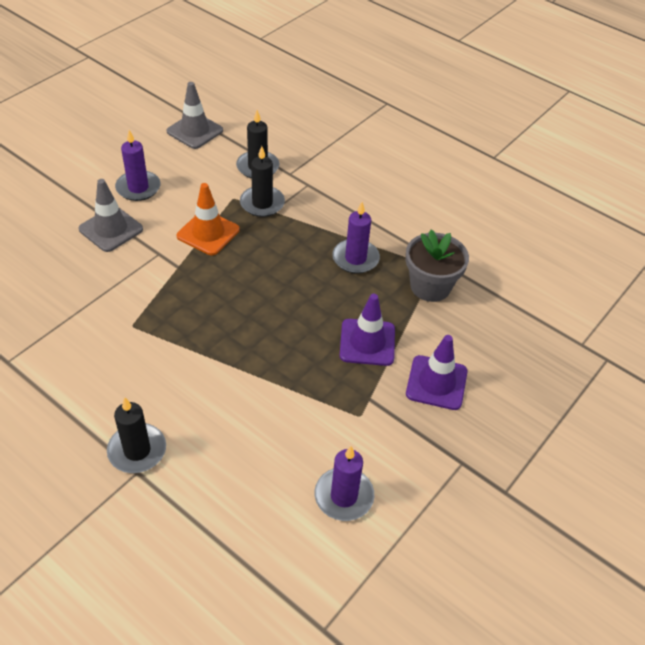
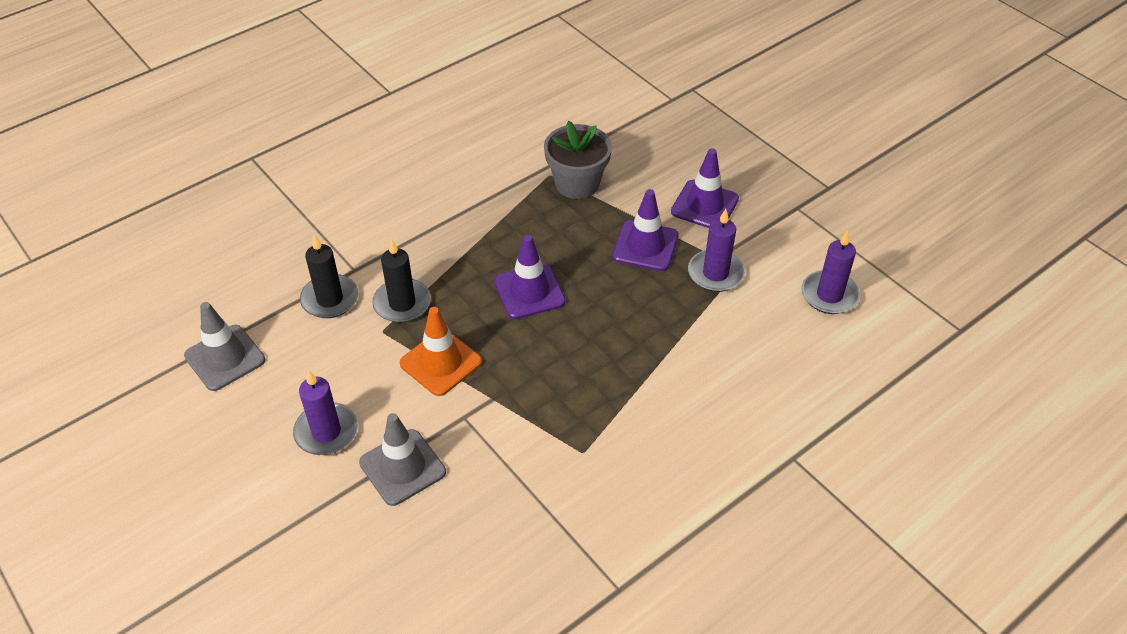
camera: 75 degrees left, 0 degrees up
black candle [107,397,166,473] -> none
purple candle [332,202,380,274] -> purple candle moved to [688,209,745,292]
none -> purple traffic cone [494,235,566,319]

